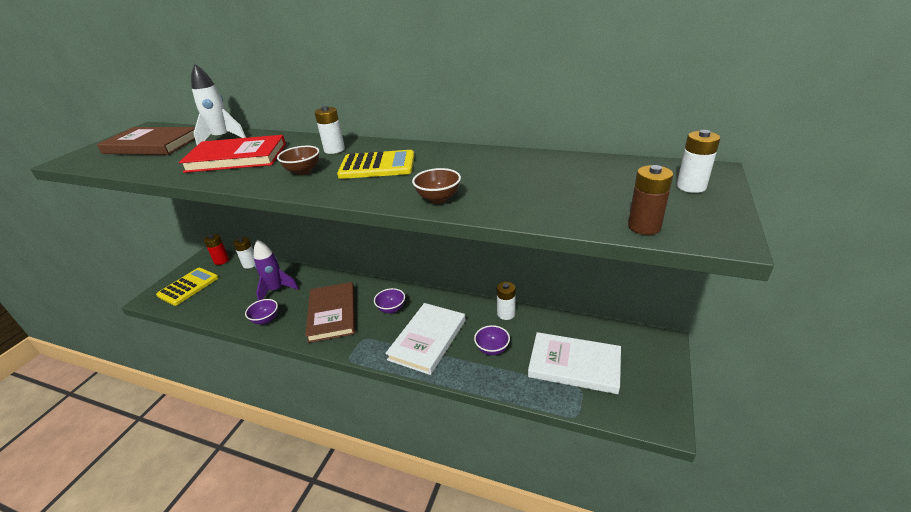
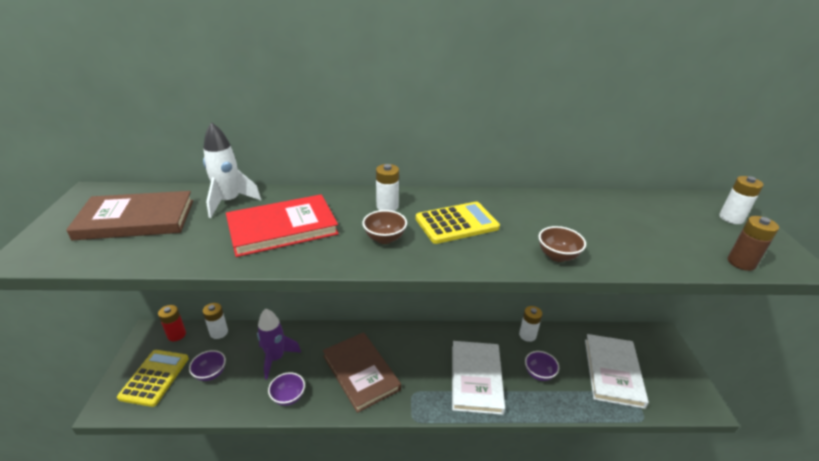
camera: 25 degrees left, 0 degrees up
purple bowl [374,288,405,314] -> purple bowl moved to [189,350,226,381]
white book [528,332,621,394] -> white book turned 75 degrees counterclockwise [585,334,649,409]

